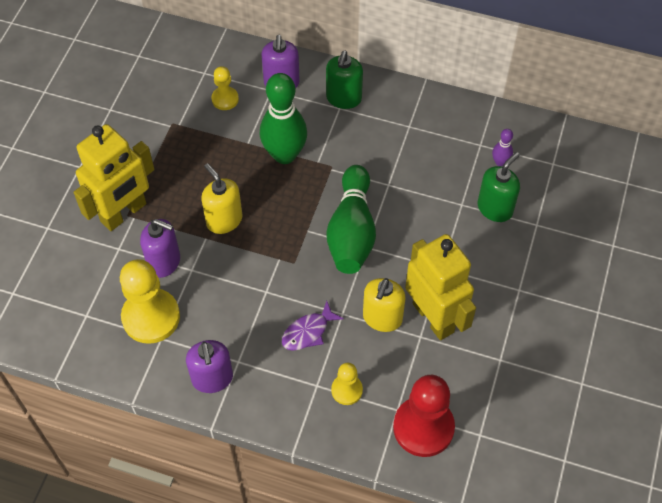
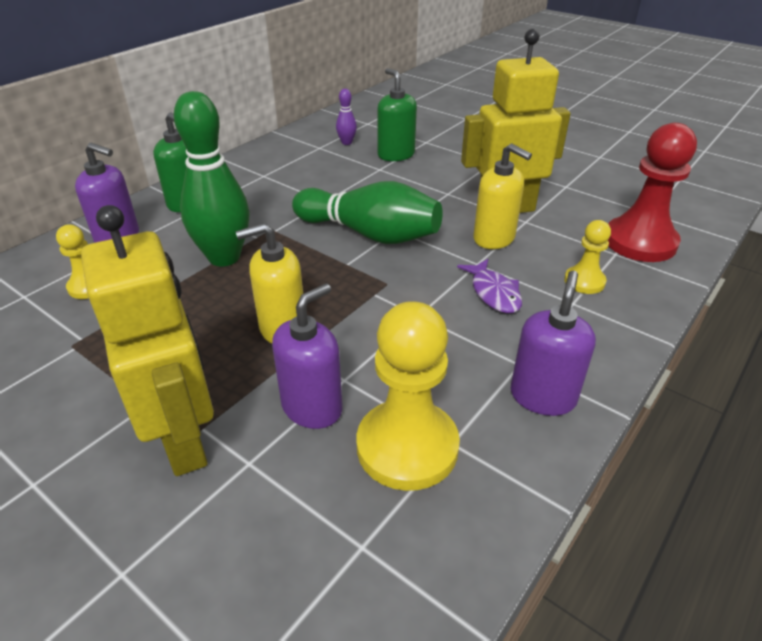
camera: 70 degrees left, 20 degrees down
purple soap dispenser [186,340,233,393] -> purple soap dispenser turned 75 degrees counterclockwise [511,271,596,416]

